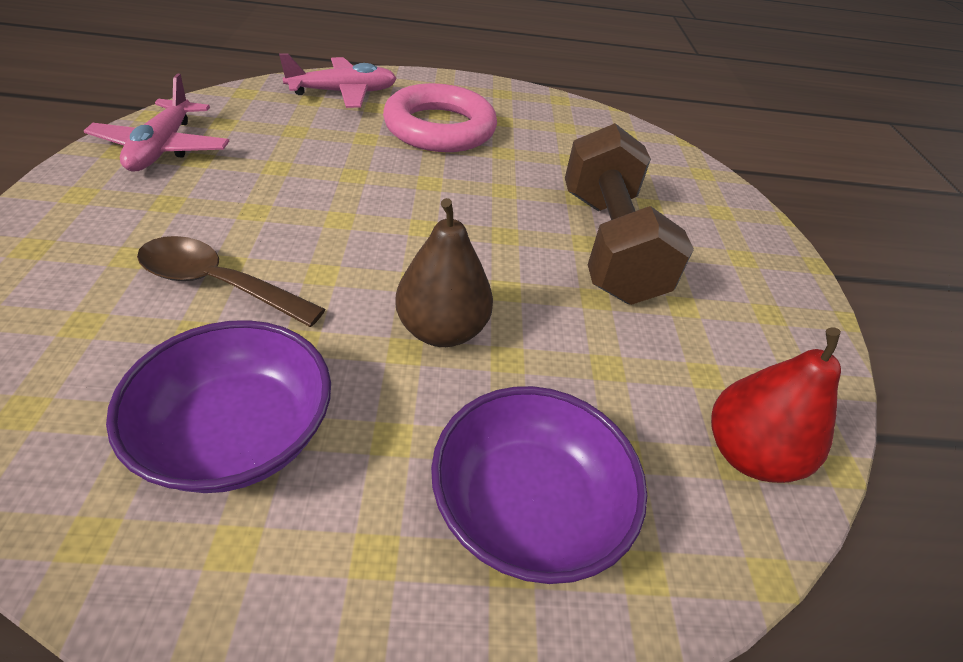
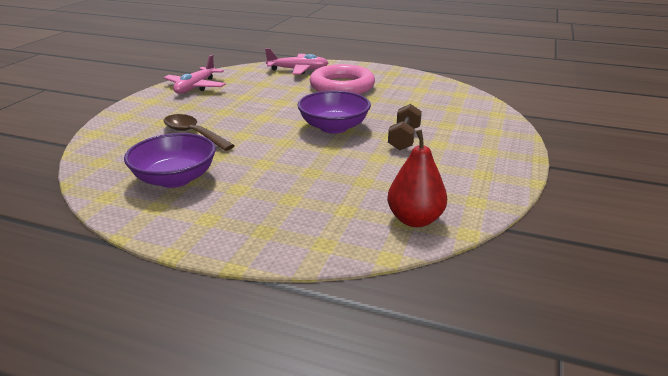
camera: 25 degrees right, 15 degrees down
brown pear [395,198,493,347] -> none
purple bowl [431,386,647,584] -> purple bowl moved to [297,91,371,133]
brown dumbbell [565,123,694,305] -> brown dumbbell [388,104,422,151], size x0.53

